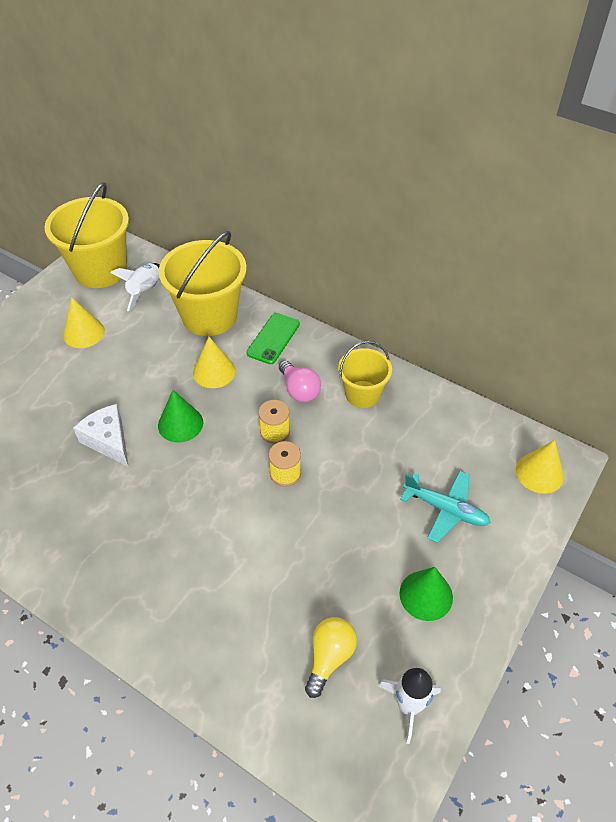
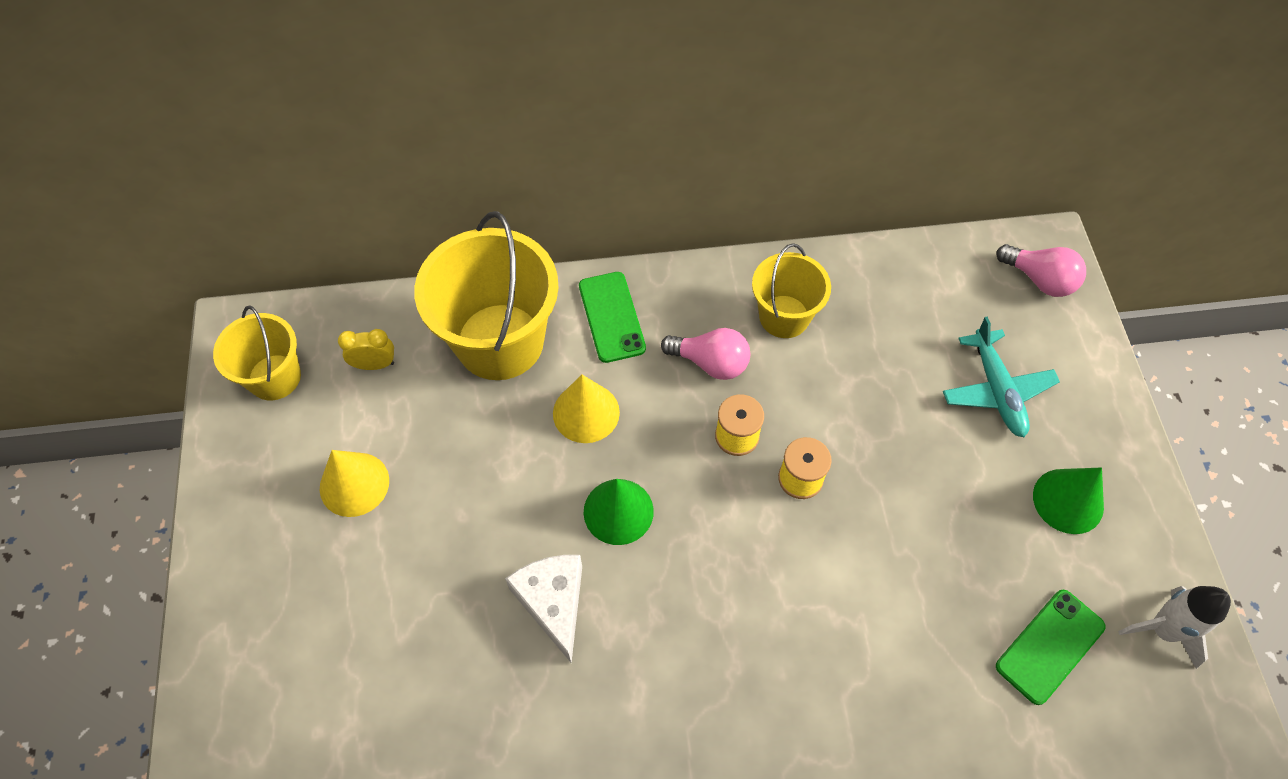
camera: 40 degrees left, 10 degrees up
yellow bucket [44,182,129,288] -> yellow bucket [213,305,301,400], size x0.58
white cheese [73,404,129,467] -> white cheese turned 60 degrees clockwise [505,555,582,663]
white rocket [110,263,160,312] -> yellow clock [338,329,394,370]
yellow light bulb [305,617,357,698] -> green phone [996,590,1106,705]
turquoise plane [400,471,491,543] -> turquoise plane turned 90 degrees clockwise [943,316,1060,437]
yellow cone [516,440,564,494] -> pink light bulb [997,244,1086,297]

